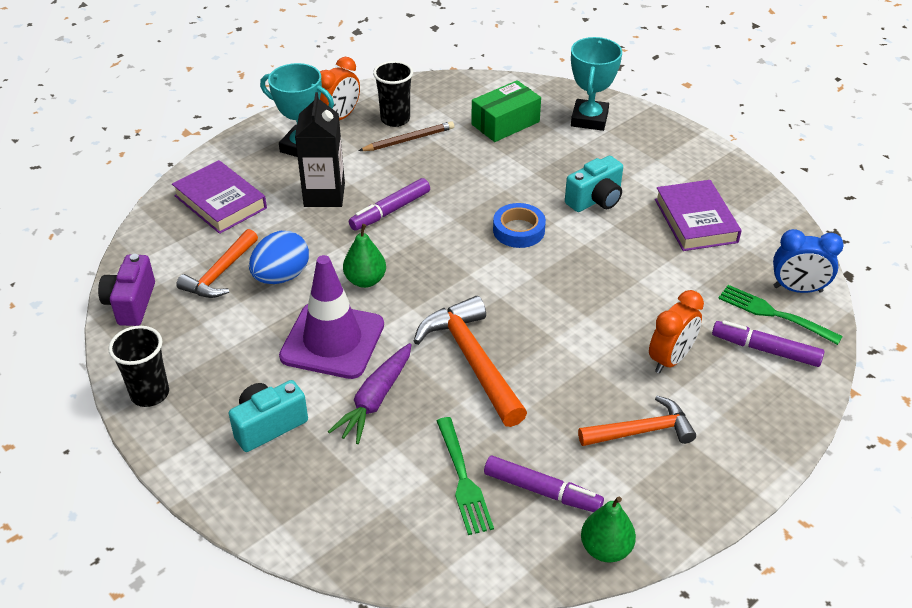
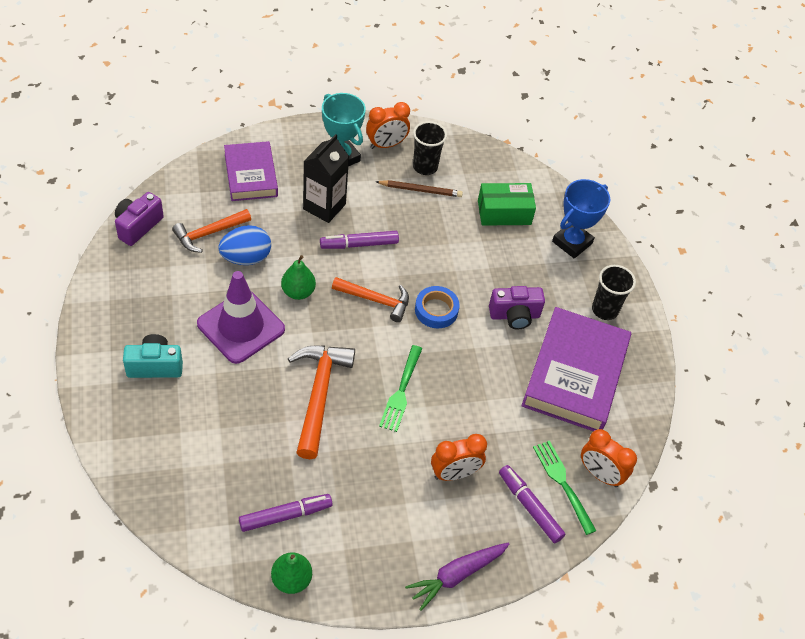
camera: 25 degrees right, 10 degrees up
black cup [108,326,169,407] -> black cup moved to [592,265,636,320]
purple carrot [328,343,412,444] -> purple carrot moved to [405,543,510,611]
green fork [437,417,494,535] -> green fork moved to [379,345,422,432]
purple marker [484,456,604,512] -> purple marker turned 75 degrees counterclockwise [239,494,333,532]
turquoise camera [565,156,623,212] -> purple camera [489,286,545,329]
turquoise trophy [571,37,622,131] -> blue trophy [552,179,610,259]
orange hammer [578,396,696,446] -> orange hammer moved to [332,277,409,322]
purple book [655,180,742,251] -> purple book [521,307,631,431], size x1.60
blue clock [773,229,844,293] -> orange clock [581,429,637,487]

